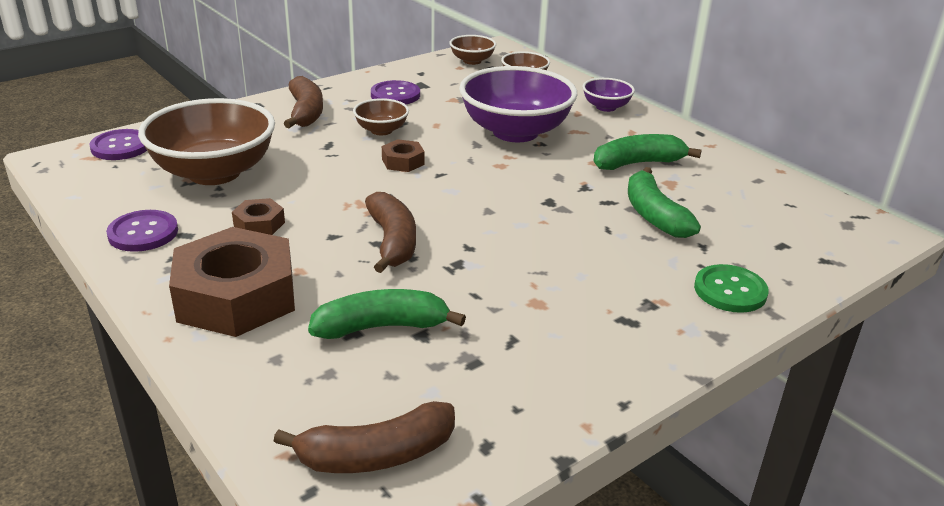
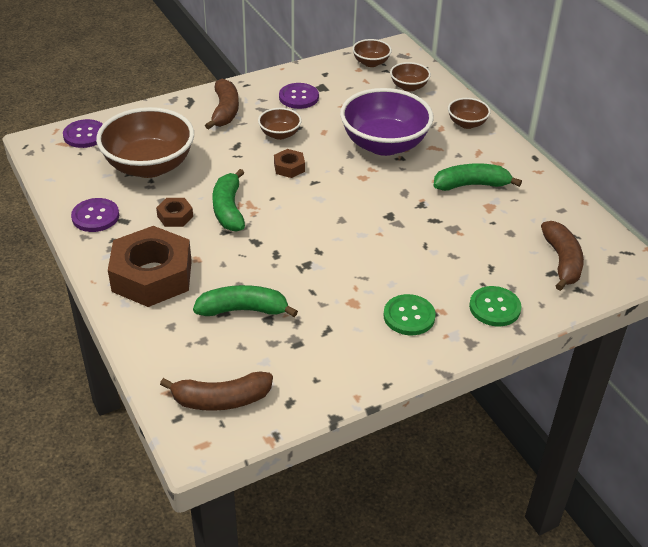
camera: 10 degrees right, 10 degrees up
brown banana [365,192,416,273] -> brown banana moved to [541,221,584,291]
purple bowl [583,78,635,112] -> brown bowl [448,98,491,129]
green banana [628,167,701,238] -> green banana moved to [213,169,245,232]
none -> green button [383,294,436,335]

